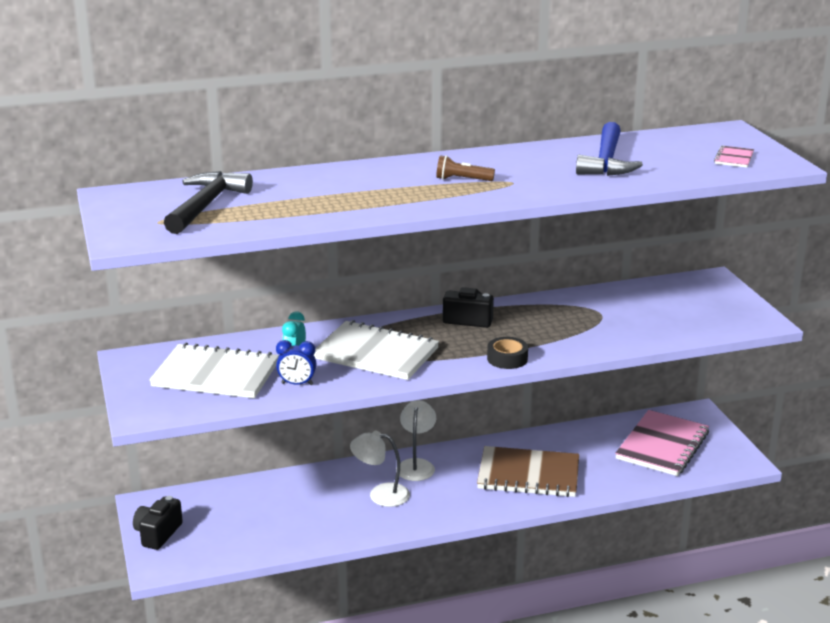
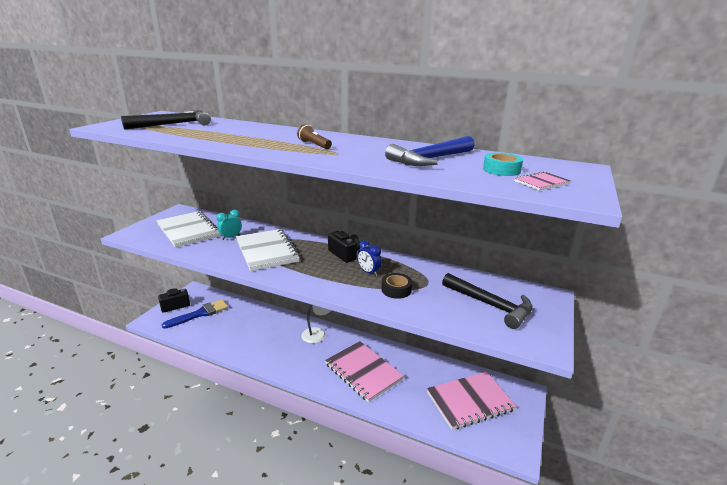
camera: 40 degrees right, 0 degrees up
blue clock [276,340,316,385] -> blue clock moved to [358,240,382,276]
white lamp [350,431,410,507] -> none
brown notebook [477,446,579,497] -> pink notebook [325,341,404,403]
black tape [487,337,528,369] -> black tape moved to [381,273,412,299]
none -> blue brush [162,299,228,329]
none -> black hammer [442,273,532,329]
none -> turquoise tape [483,153,523,176]

